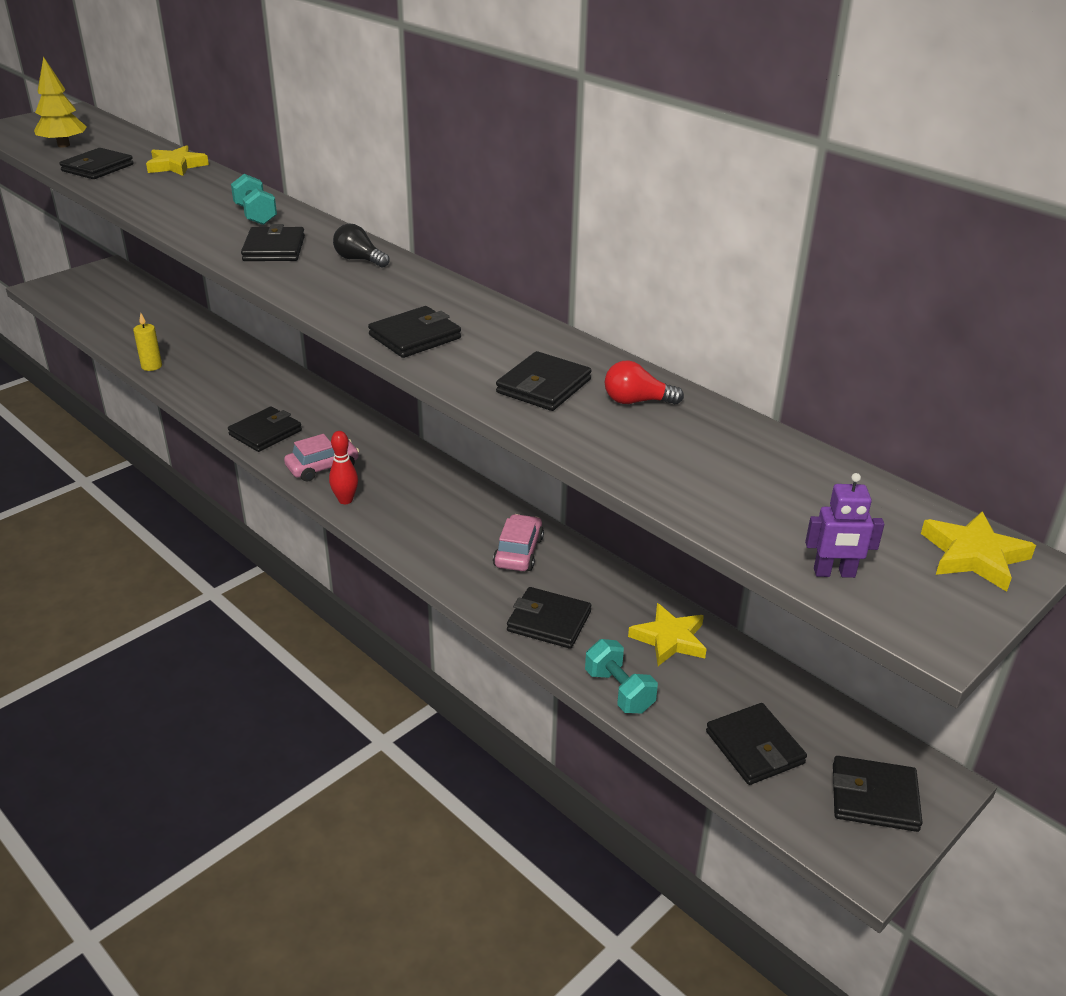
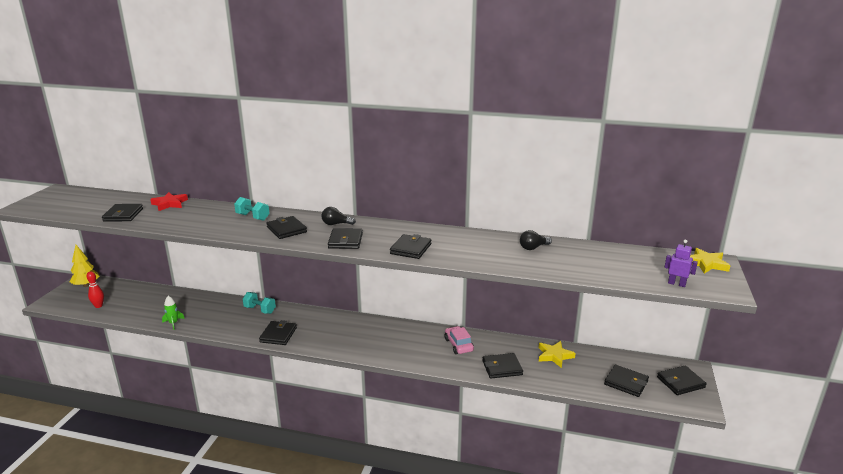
camera: 30 degrees left, 10 degrees down
yellow tree [34,57,87,147] -> yellow tree moved to [70,245,100,287]
yellow candle [133,313,162,371] -> green rocket [162,296,185,330]
yellow star [146,145,209,176] -> red star [150,192,188,211]
pink car [284,434,359,482] -> none
red bowling pin [329,431,358,504] -> red bowling pin moved to [86,271,104,308]
black wallet [496,351,592,411] -> black wallet moved to [328,228,363,249]
turquoise dumbbell [585,639,658,713] -> turquoise dumbbell moved to [243,292,276,314]
red light bulb [605,360,684,404] -> black light bulb [520,230,552,250]
purple robot [805,473,884,578] -> purple robot turned 120 degrees counterclockwise [664,240,698,287]

